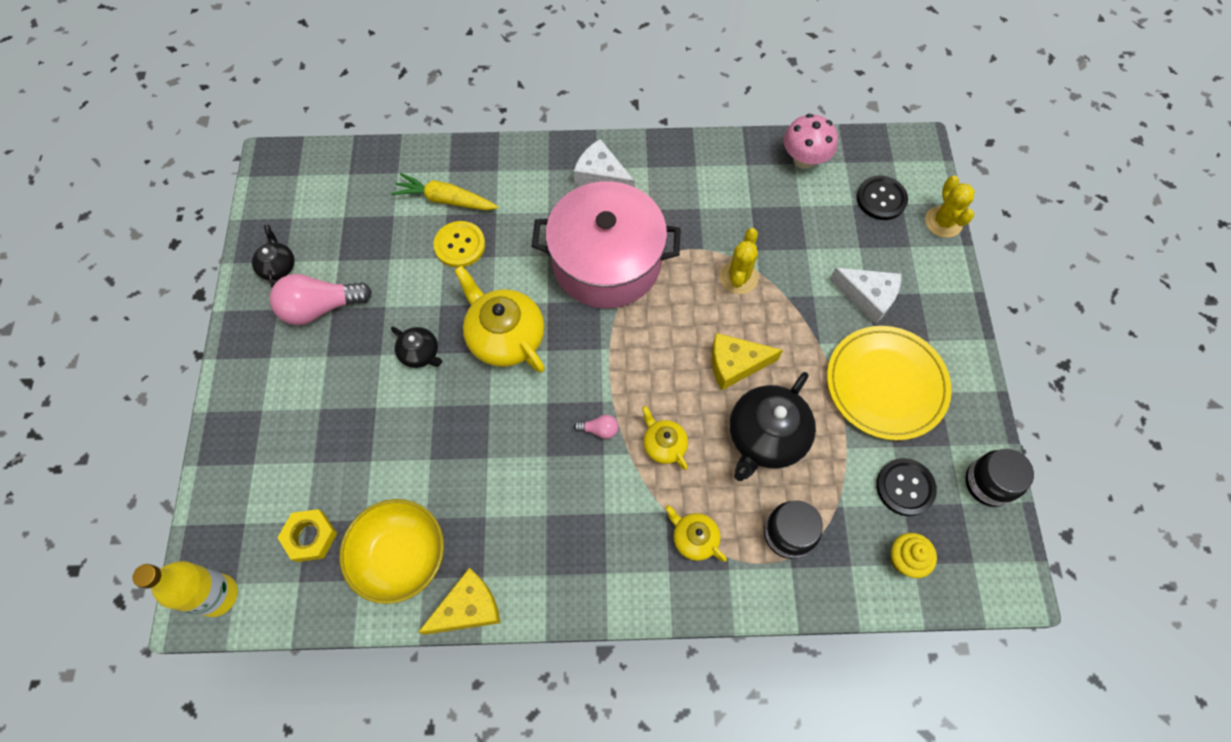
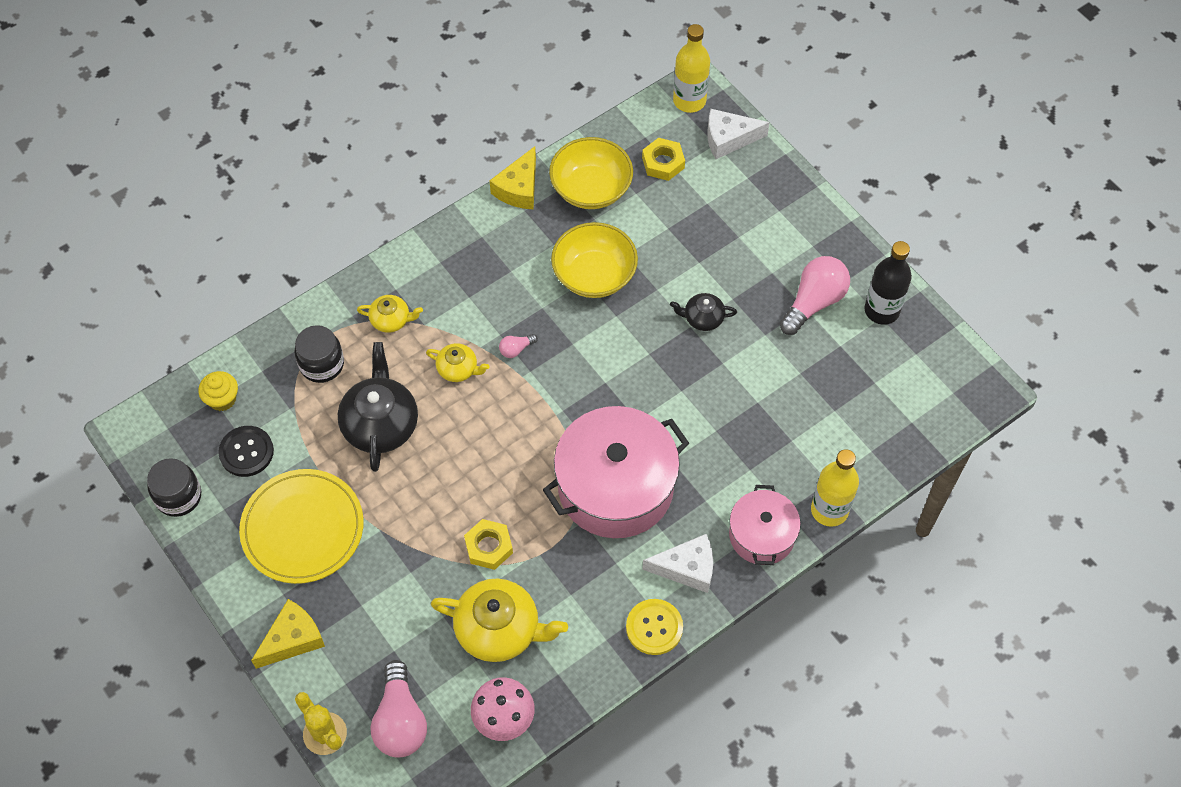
camera: 145 degrees right, 5 degrees down
black teapot [252,224,295,287] -> black bottle [865,241,912,325]
yellow carrot [391,173,499,210] -> none
yellow button [433,221,485,268] -> yellow button moved to [626,599,683,655]
yellow teapot [454,265,545,373] -> yellow teapot moved to [431,579,568,662]
yellow cheese [712,333,783,390] -> yellow cheese moved to [251,599,325,669]
yellow cactus [720,228,758,294] -> yellow nut [464,519,513,570]
white cheese [829,268,902,324] -> white cheese moved to [707,109,770,159]
black button [857,175,908,220] -> pink light bulb [370,660,427,758]
none -> yellow bowl [551,222,638,298]
none -> pink pot [729,485,801,565]
none -> yellow bottle [811,449,859,527]

